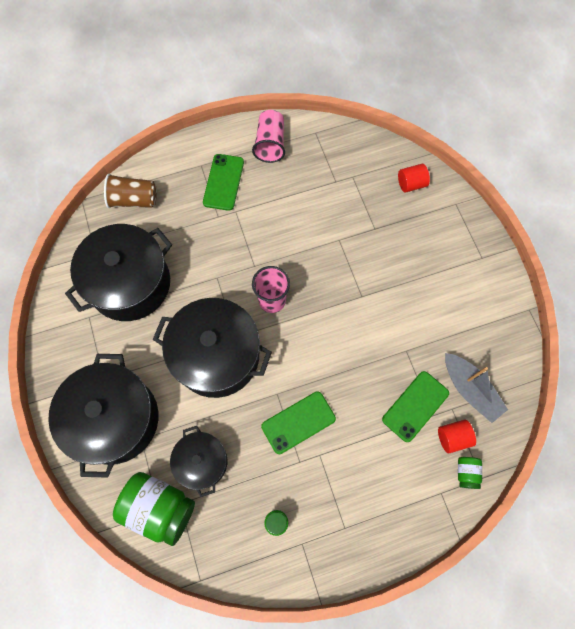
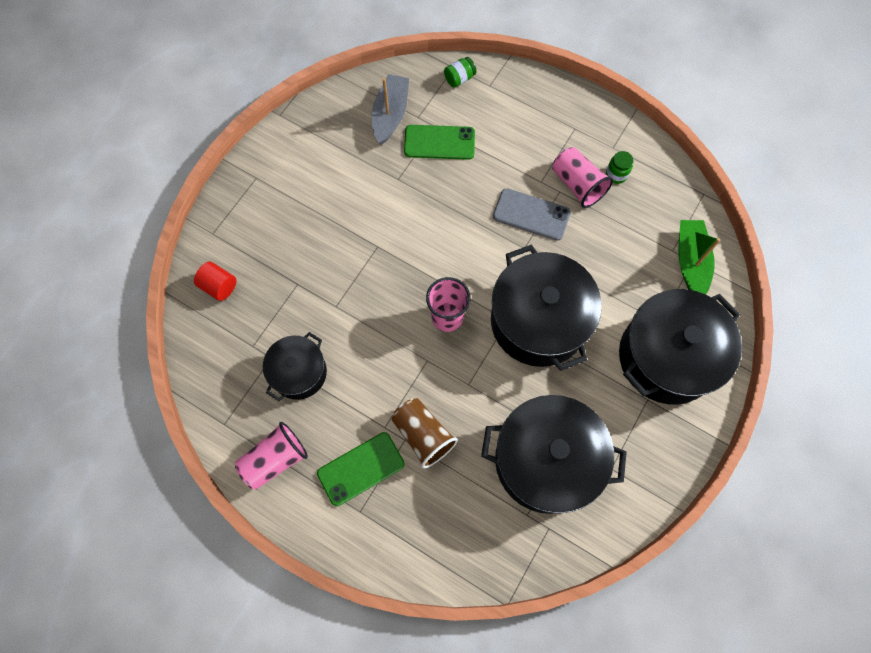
camera: 130 degrees left, 0 degrees up
brown cup [104,174,157,208] -> brown cup moved to [392,398,458,468]
green jar [113,472,195,546] -> green boat [678,220,720,295]
black pot [170,426,227,497] -> black pot moved to [263,332,327,401]
green phone [261,391,336,454] -> grey phone [493,188,571,241]
red cylinder [438,419,476,454] -> none
none -> pink cup [552,147,613,208]

